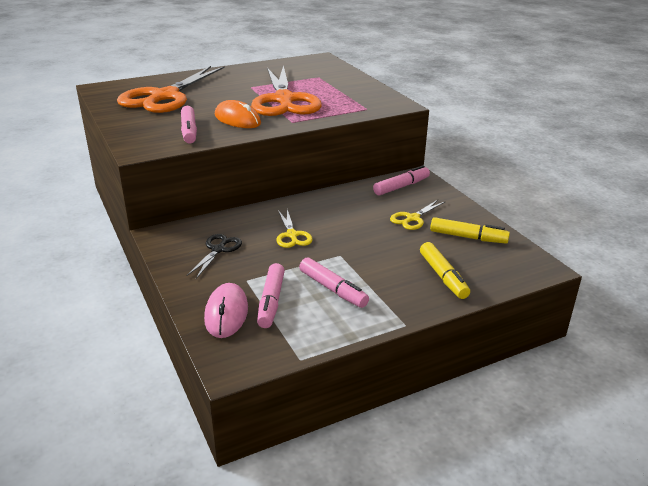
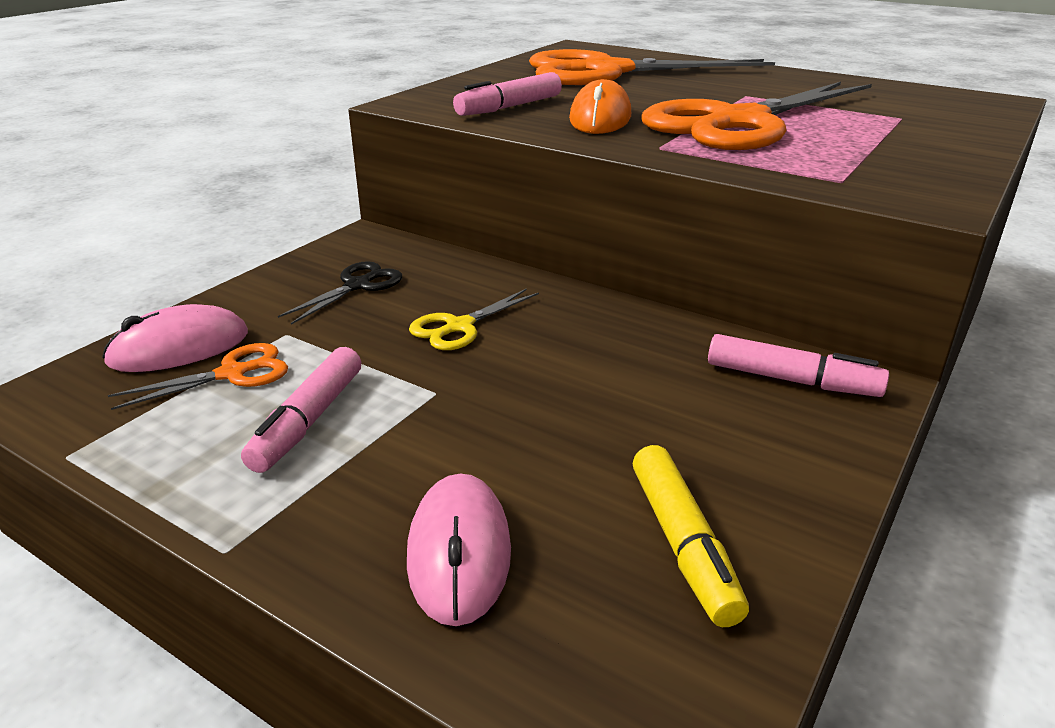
camera: 60 degrees right, 0 degrees up
black scissors [186,234,242,279] -> black scissors turned 45 degrees counterclockwise [278,261,402,325]
pink marker [257,263,285,328] -> orange scissors [108,343,288,410]
yellow scissors [390,200,446,230] -> none
yellow marker [420,242,470,299] -> pink mouse [407,474,511,626]

